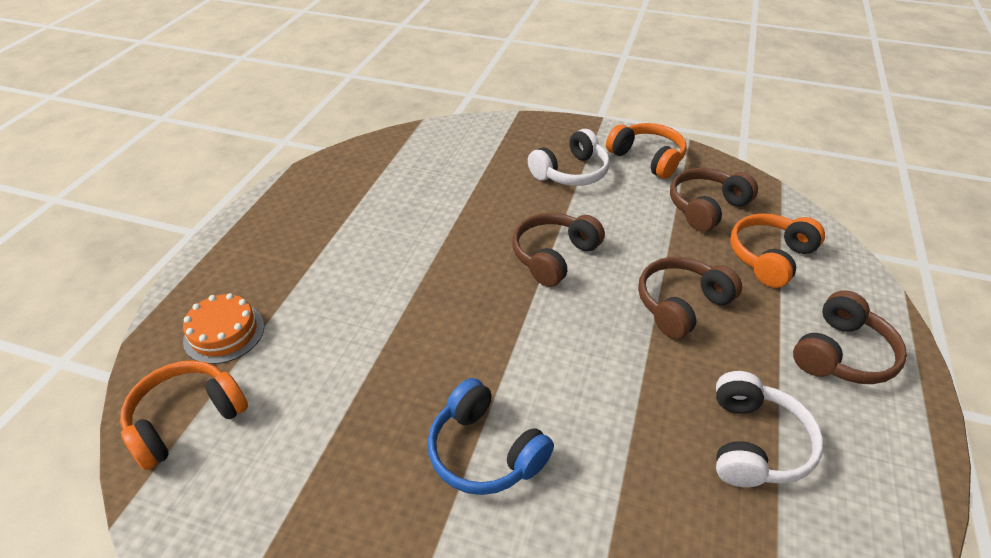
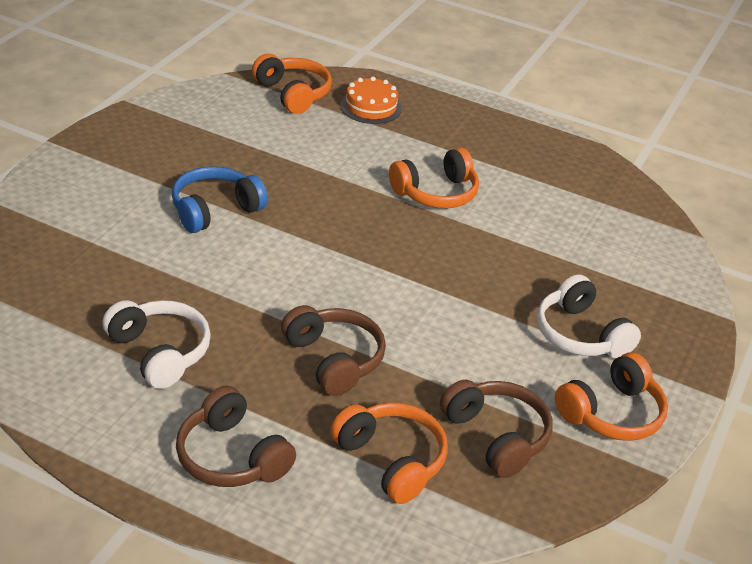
camera: 95 degrees right, 5 degrees down
brown headphones [512,213,605,287] -> none
white headphones [716,371,823,487] -> white headphones turned 150 degrees counterclockwise [102,300,211,389]
none -> orange headphones [389,148,479,208]

